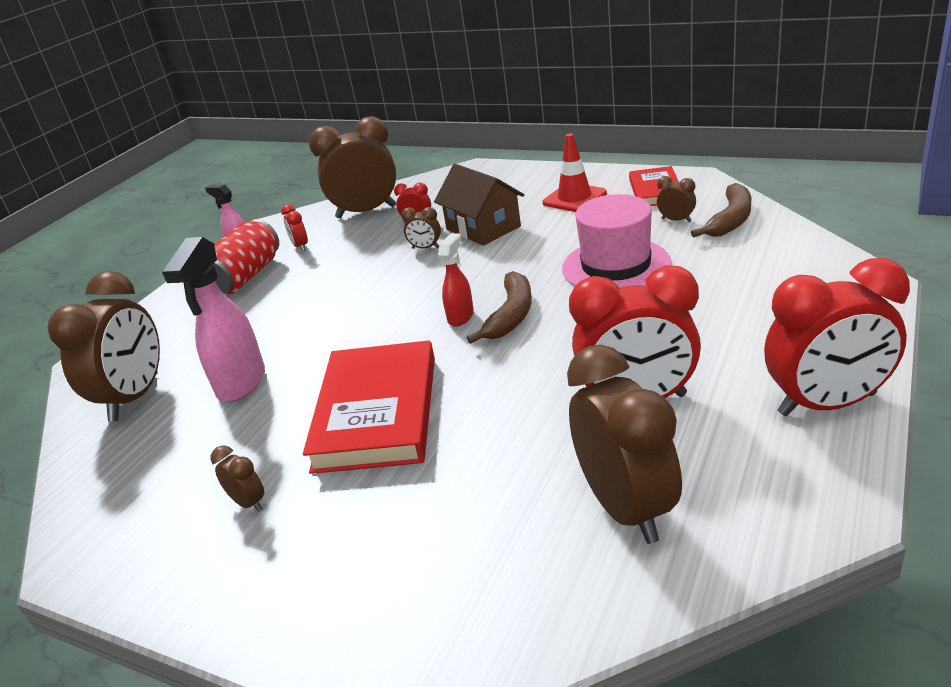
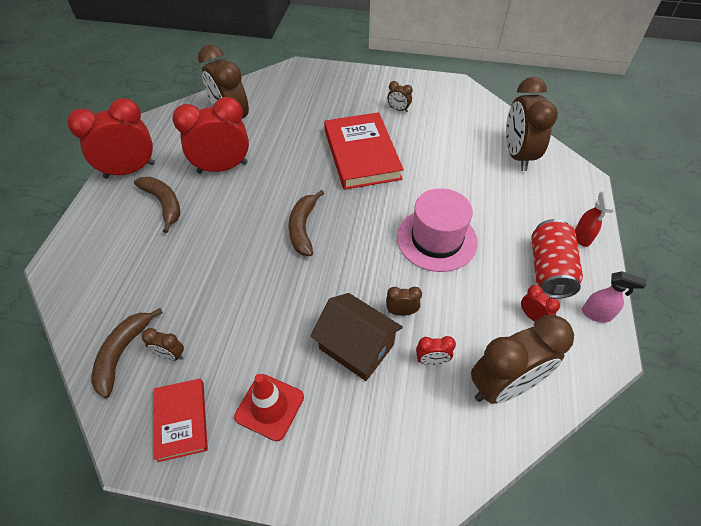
camera: 160 degrees right, 20 degrees up
pink spray bottle [162,237,265,402] -> none
red spray bottle [438,233,474,326] -> red spray bottle moved to [575,192,614,247]
pink hat [562,194,672,288] -> pink hat moved to [397,188,478,272]
none -> brown banana [134,177,180,233]

